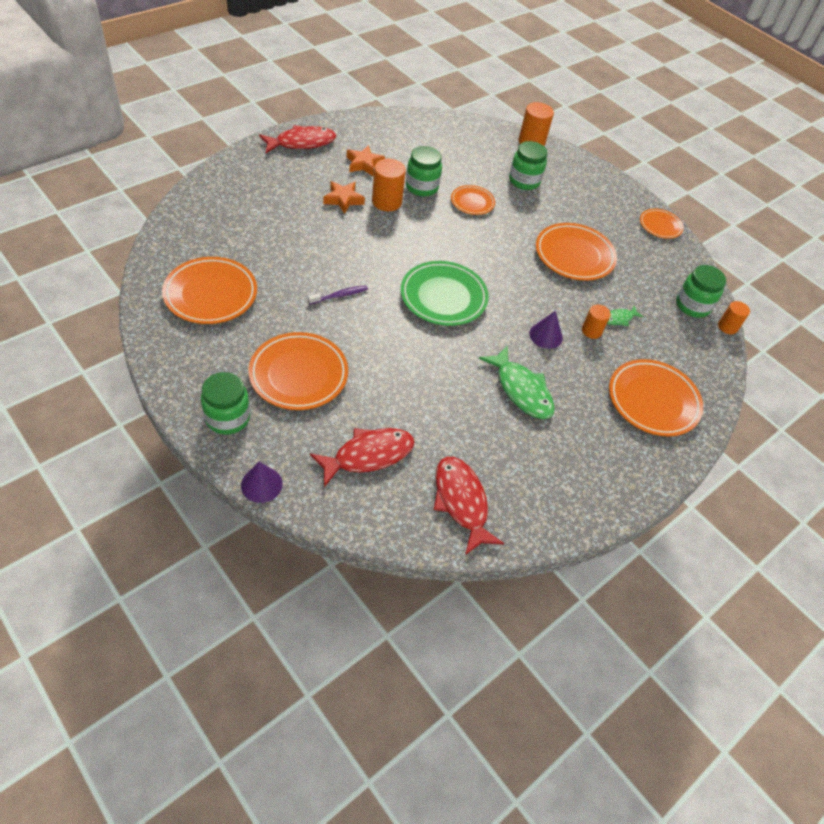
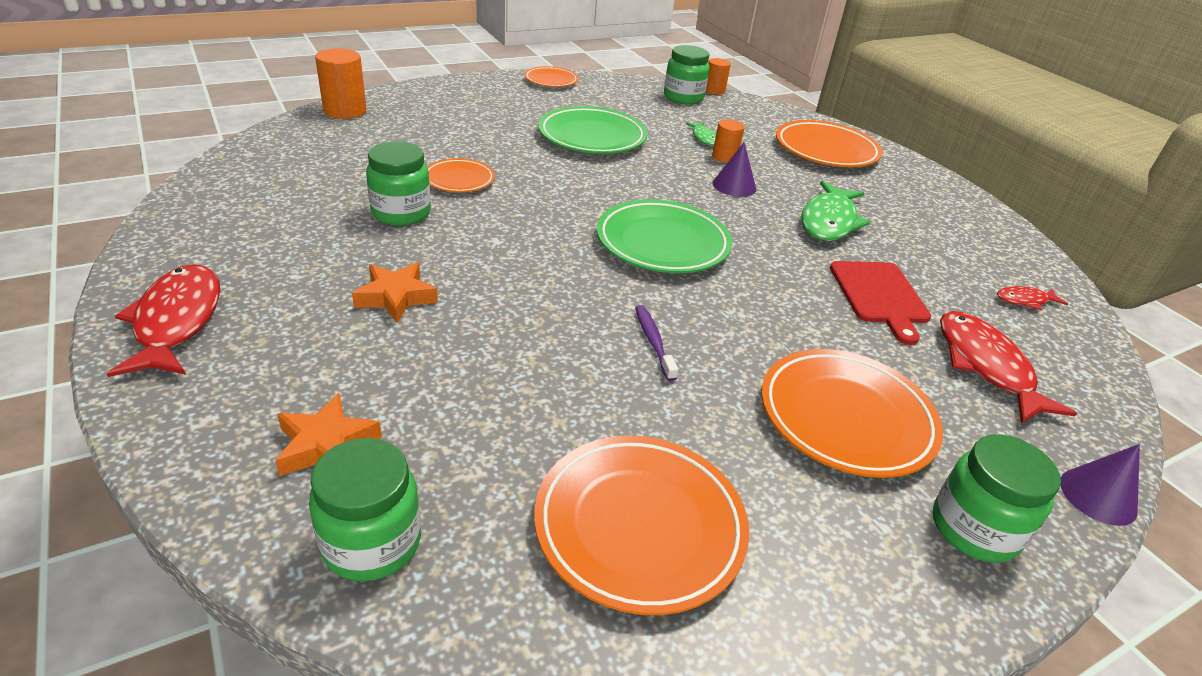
camera: 75 degrees left, 15 degrees down
orange star [347,145,385,176] -> orange star moved to [275,393,382,476]
orange cylinder [372,159,406,211] -> none
red fish [434,457,504,555] -> red fish [997,286,1068,310], size x0.50
green fish [479,345,555,419] -> green fish turned 135 degrees clockwise [801,181,870,241]
green jar [509,141,547,190] -> green jar moved to [309,438,421,581]
orange plate [536,223,617,281] -> green plate [538,106,647,154]
none -> red cutting board [830,261,931,345]

